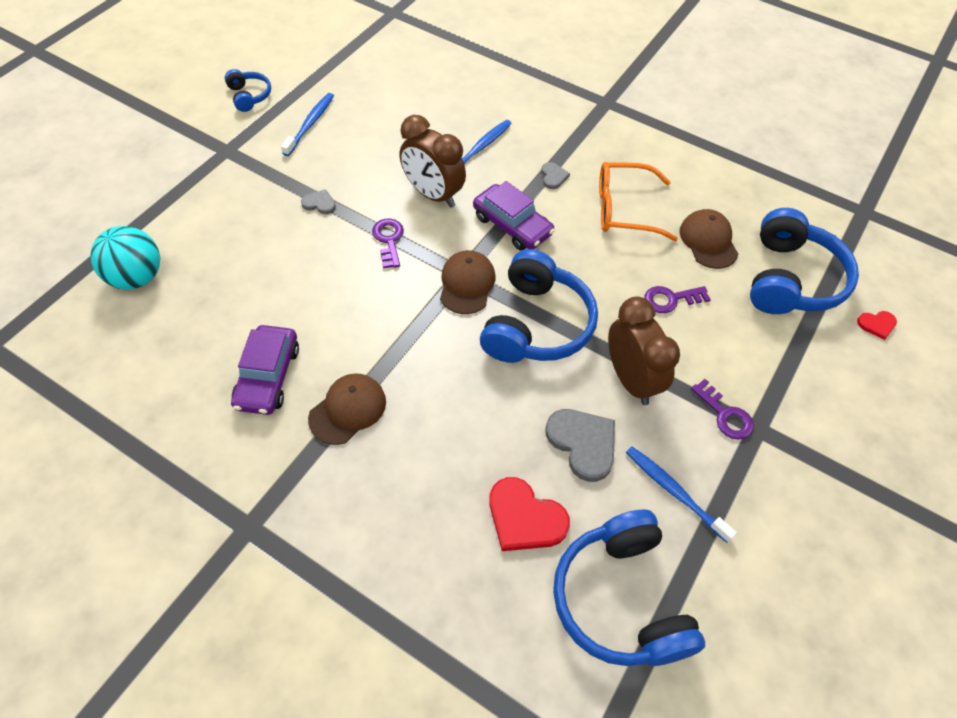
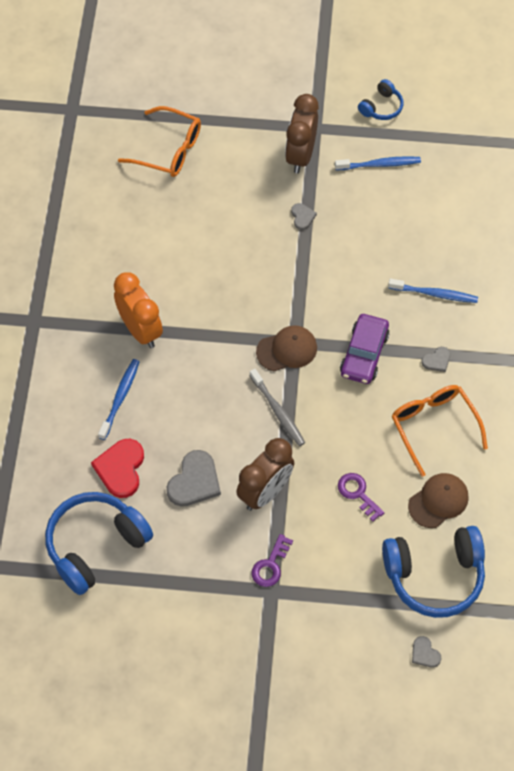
camera: 65 degrees right, 5 degrees up
turquoise ball [91,226,160,290] -> orange glasses [118,106,201,177]
purple car [231,325,299,415] -> none
brown cap [308,373,386,445] -> orange clock [114,272,163,348]
purple key [372,219,404,268] -> none
brown clock [399,115,466,208] -> brown clock moved to [285,94,319,173]
blue headphones [480,249,598,363] -> grey toothbrush [249,369,305,446]
blue toothbrush [626,446,737,543] -> blue toothbrush moved to [98,359,140,440]
red heart [857,311,897,340] -> grey heart [412,636,441,668]

